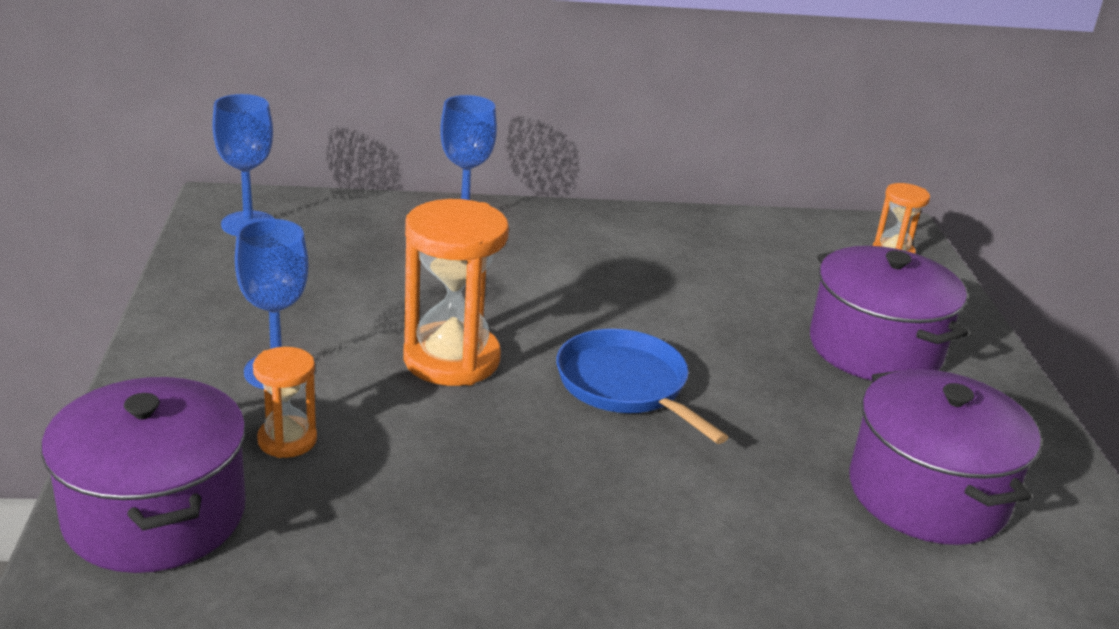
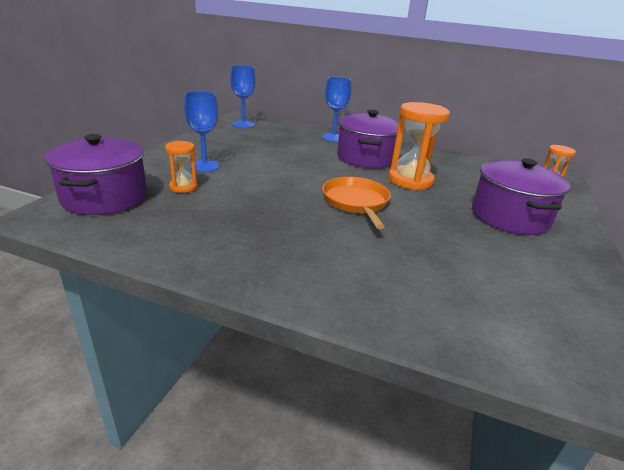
camera: 25 degrees right, 0 degrees up
orange hourglass [403,199,509,386] -> orange hourglass moved to [388,102,450,190]
blue pan [556,329,729,444] -> orange pan [322,177,391,229]
purple pot [849,369,1040,545] -> purple pot moved to [337,110,399,169]

